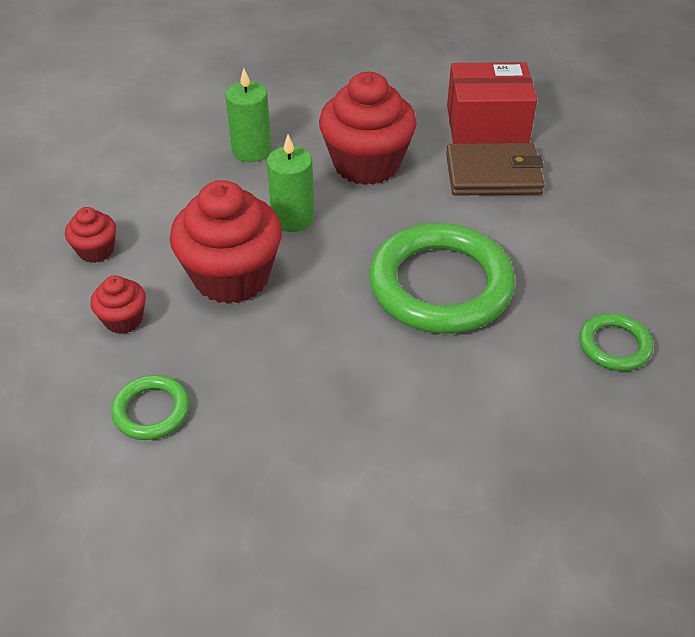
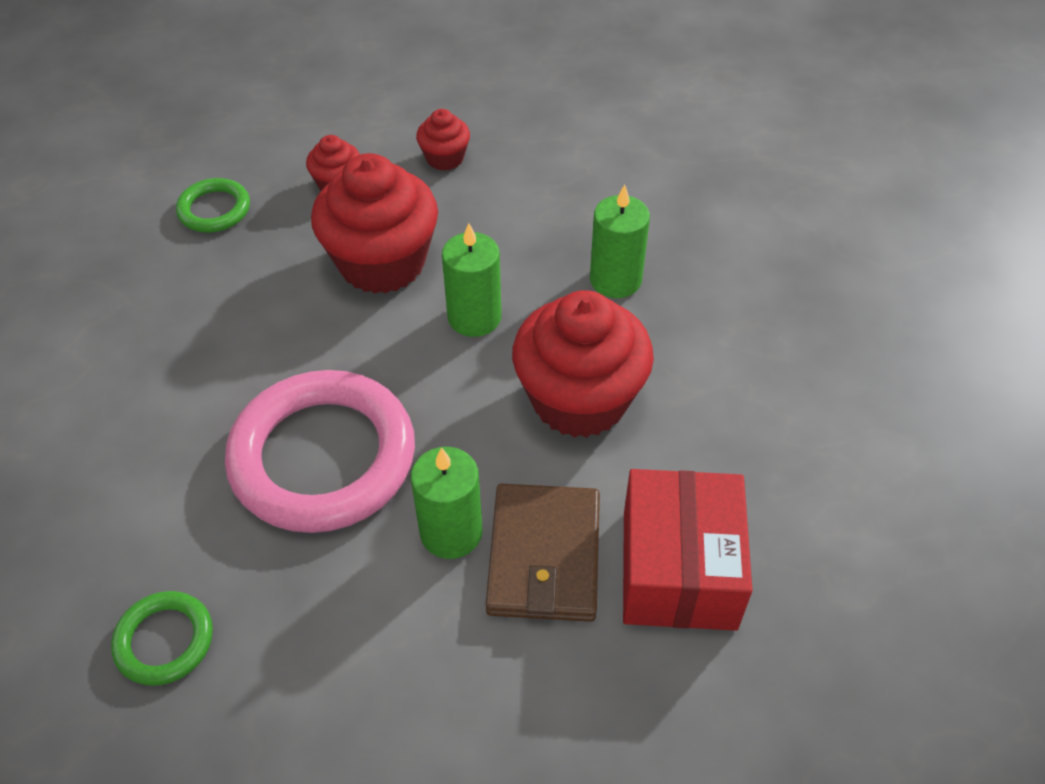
camera: 95 degrees right, 5 degrees up
green ring [369,223,515,334] -> pink ring [225,370,415,533]
none -> green candle [411,447,483,559]

